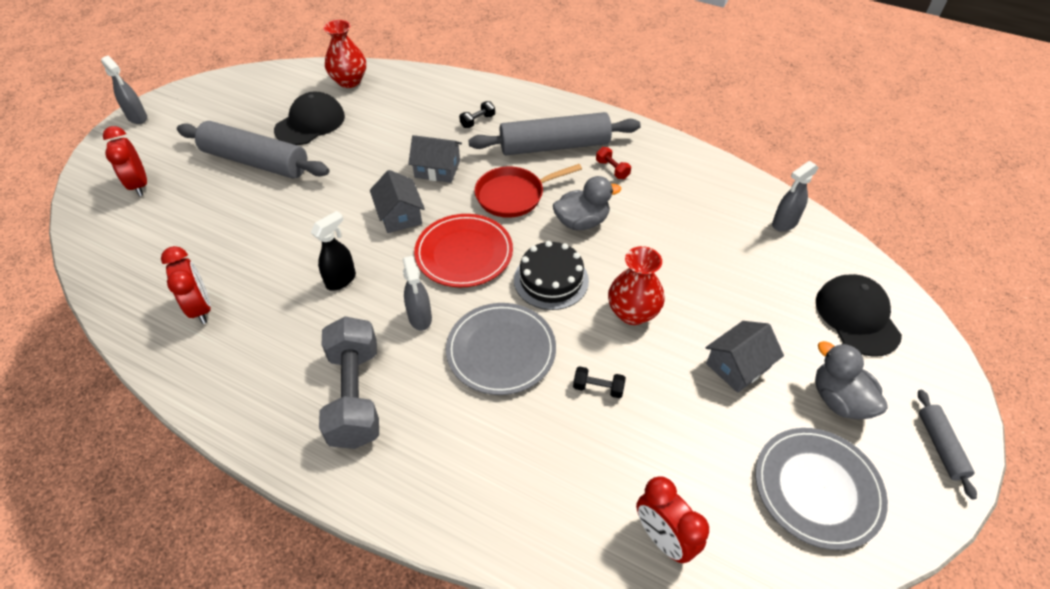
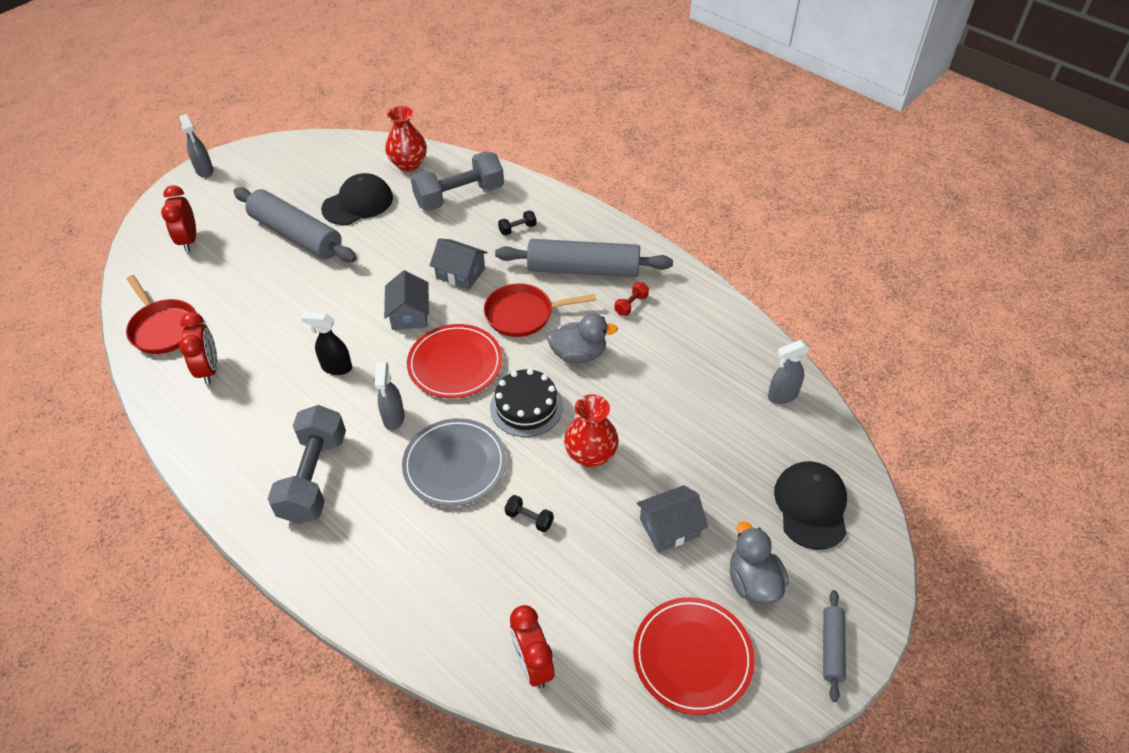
camera: 15 degrees right, 0 degrees up
black spray bottle [311,211,356,291] -> black spray bottle turned 135 degrees counterclockwise [301,312,352,375]
red dumbbell [596,147,631,179] -> red dumbbell turned 60 degrees clockwise [614,282,649,316]
grey plate [755,428,888,550] -> red plate [633,597,755,715]
none -> red pan [126,275,197,354]
none -> grey dumbbell [411,151,504,211]

